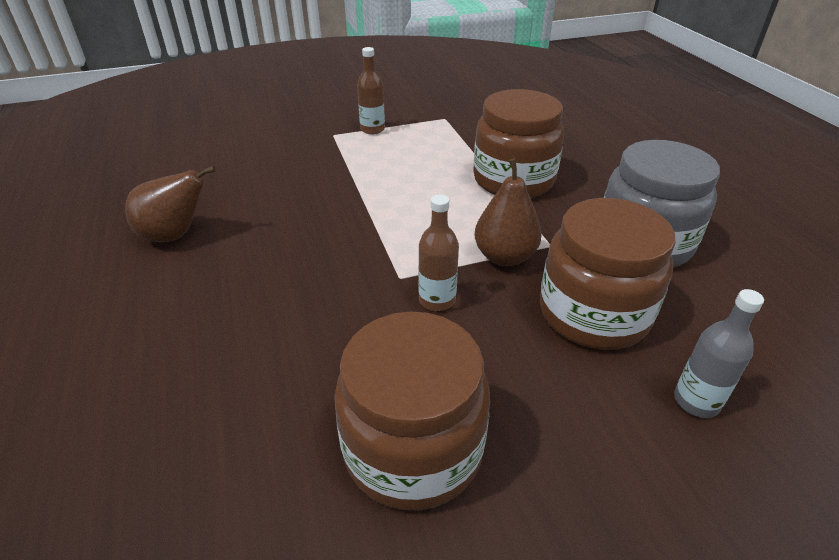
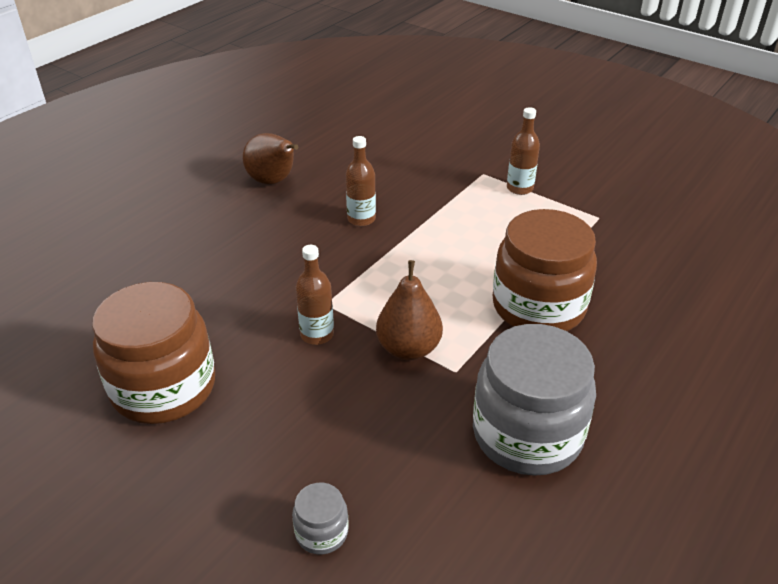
camera: 55 degrees right, 0 degrees up
brown jar [540,198,676,350] -> none
grey bottle [674,289,764,418] -> grey jar [292,483,349,554]
none -> brown bottle [346,136,376,226]

